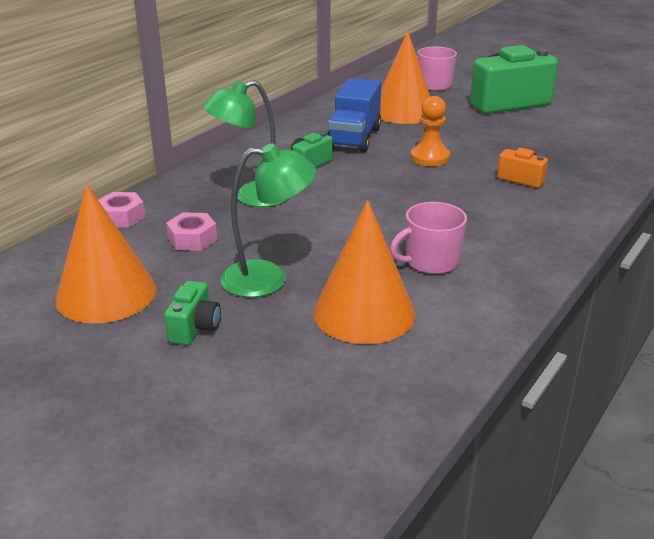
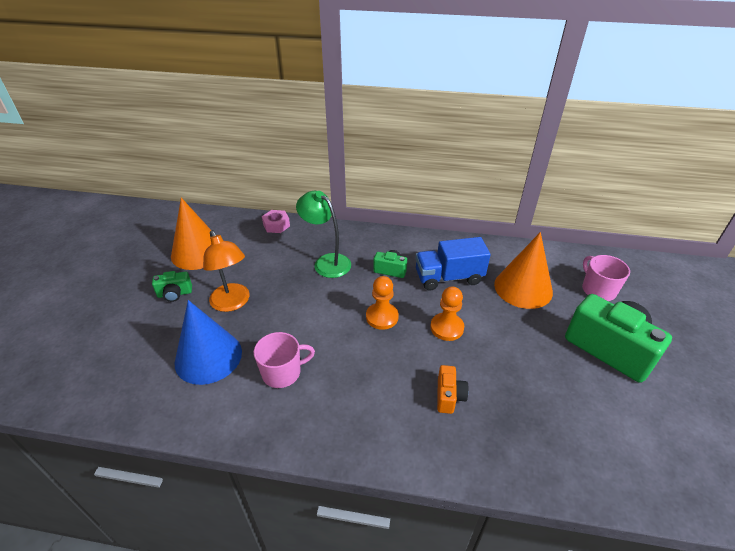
camera: 65 degrees right, 10 degrees up
pink nut [166,212,217,251] -> none
green lamp [220,144,316,297] -> orange lamp [203,230,250,312]
orange cone [313,200,415,344] -> blue cone [174,300,242,385]
pink mug [390,202,467,274] -> pink mug turned 120 degrees clockwise [254,332,315,388]
none -> orange pawn [366,276,399,330]

